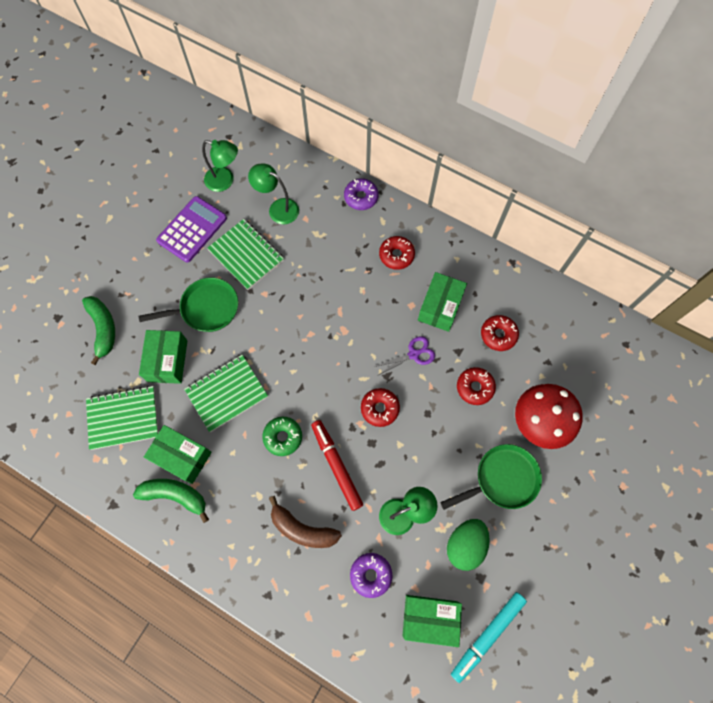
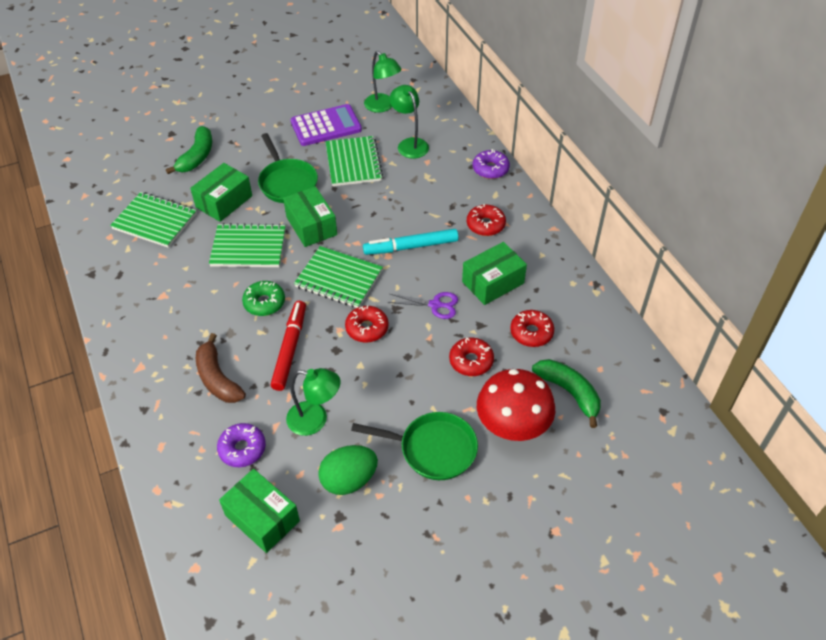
camera: 35 degrees right, 20 degrees down
green banana [133,479,209,523] -> green banana moved to [532,359,601,428]
green pan [139,278,238,332] -> green pan turned 45 degrees clockwise [258,133,318,203]
green box [144,425,212,484] -> green box moved to [283,186,337,247]
turquoise marker [451,592,527,683] -> turquoise marker moved to [363,229,459,255]
none -> green notebook [294,246,383,308]

